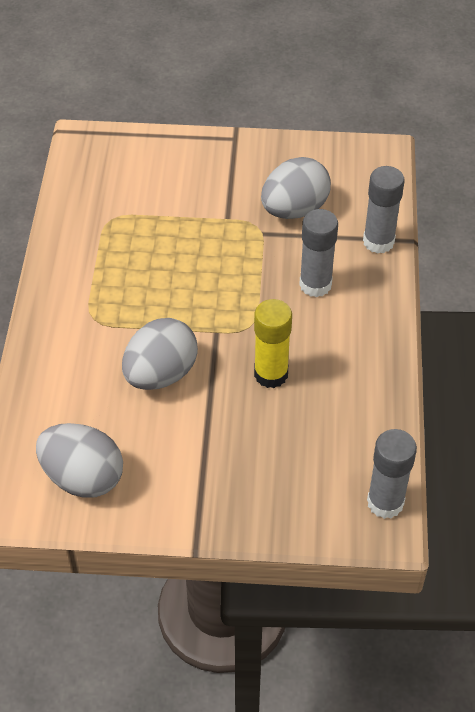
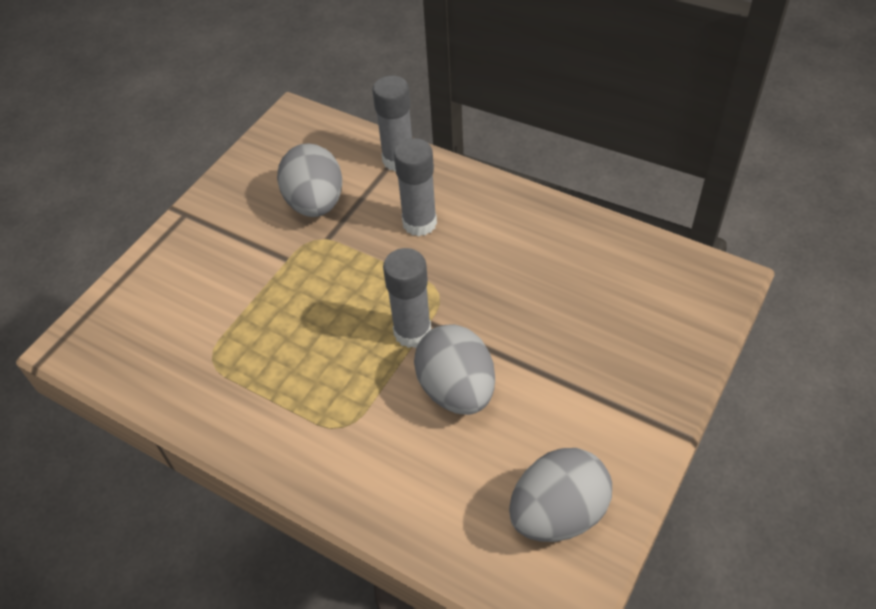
camera: 60 degrees left, 0 degrees up
yellow glue stick [254,299,292,388] -> none
grey glue stick [367,429,417,519] -> grey glue stick moved to [383,248,431,348]

